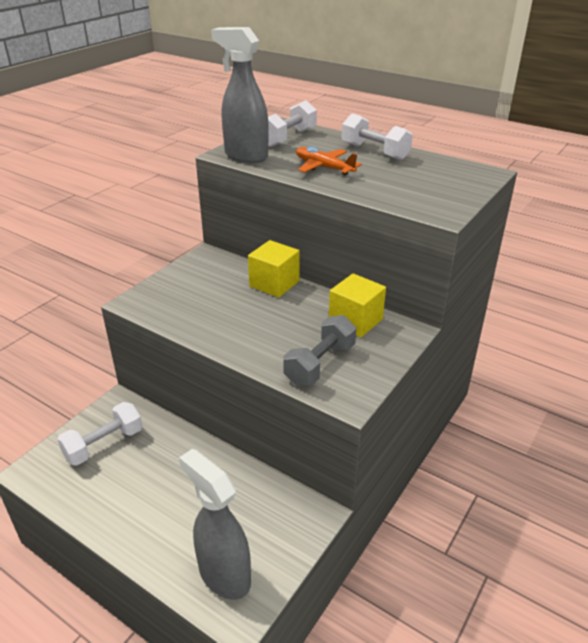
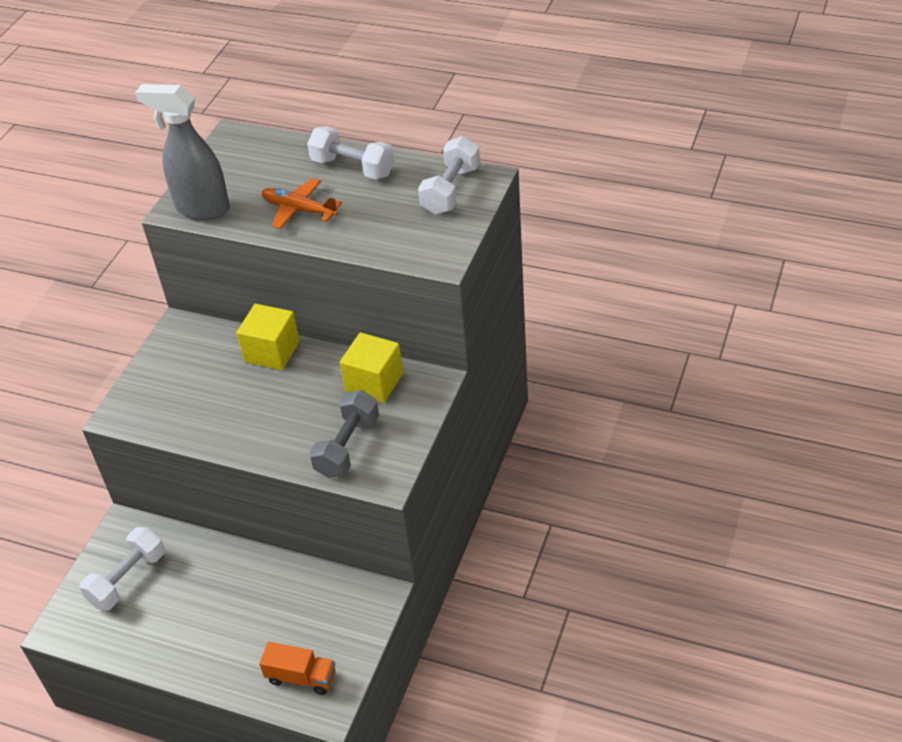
camera: 10 degrees left, 10 degrees up
grey spray bottle [179,449,251,599] -> orange truck [259,642,335,695]
white dumbbell [268,100,317,147] -> white dumbbell moved to [418,136,480,215]

